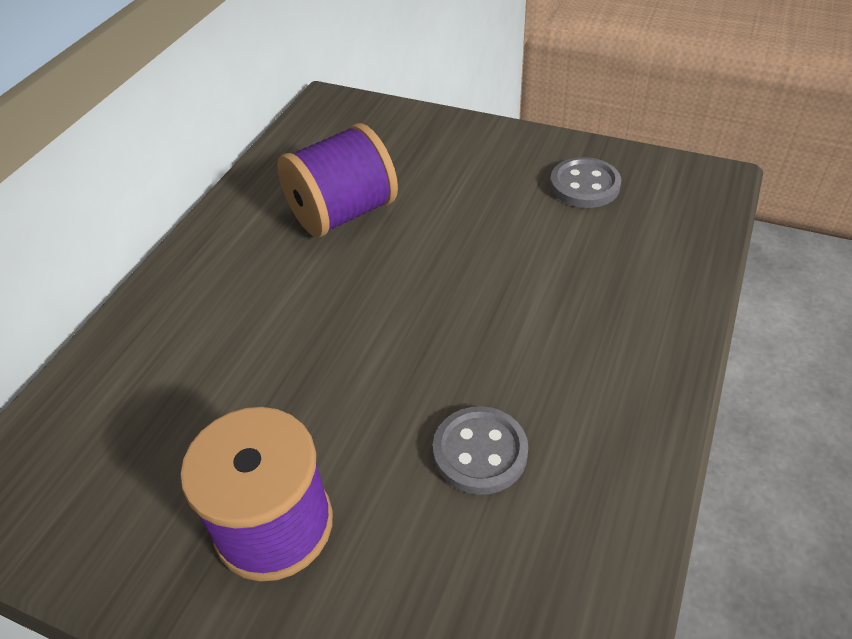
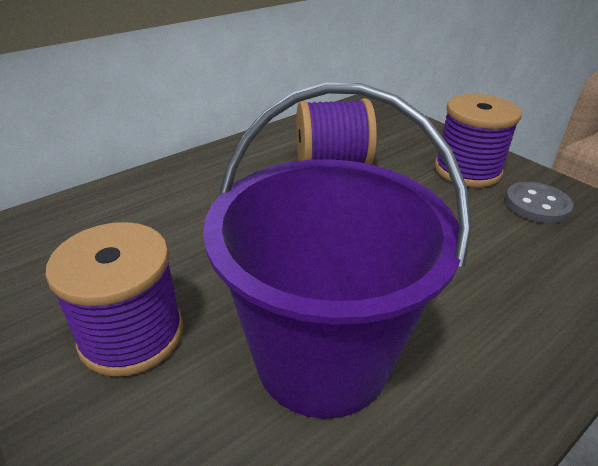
camera: 25 degrees right, 10 degrees down
grey button [433,406,528,495] -> purple bucket [203,82,471,419]
none -> purple spool [434,94,522,187]

